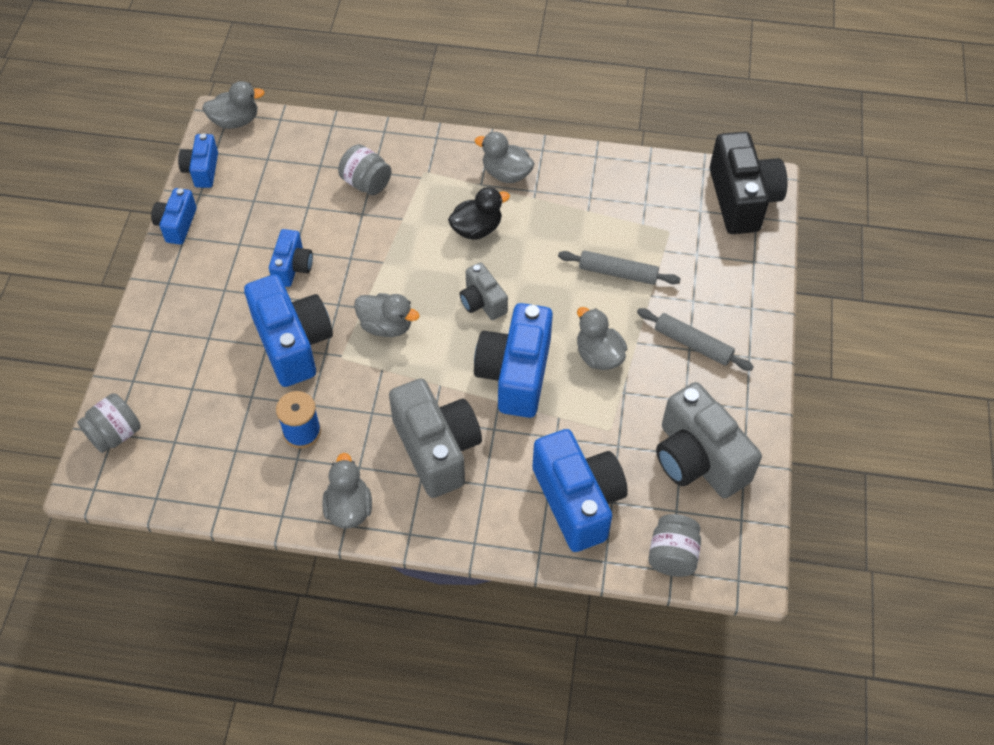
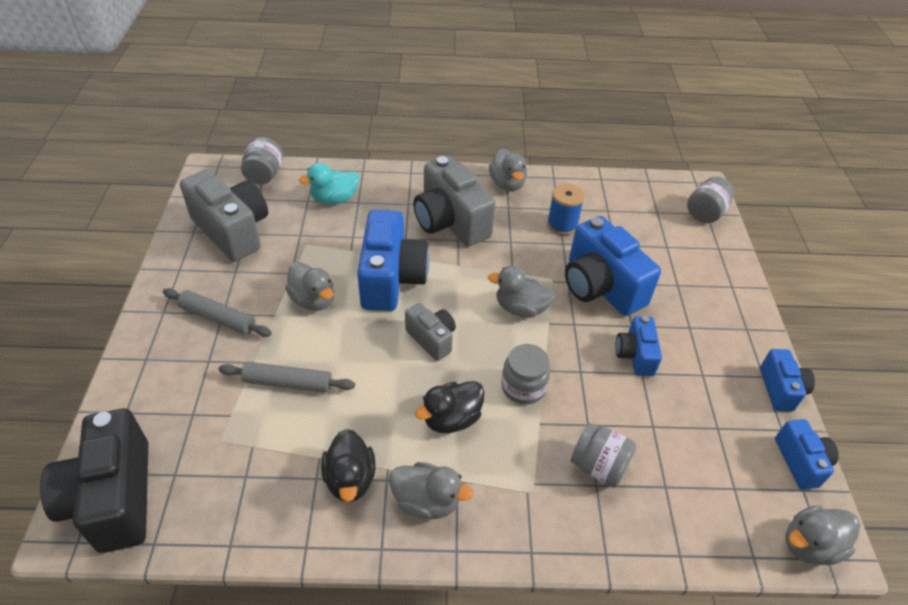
camera: 170 degrees right, 10 degrees down
blue camera [532,429,628,552] -> turquoise duck [299,163,359,205]
none -> black duck [321,429,376,502]
none -> grey jar [501,344,550,405]

